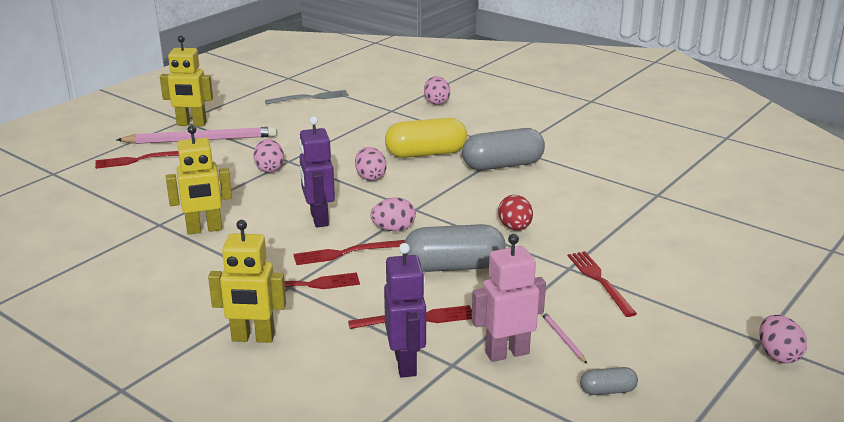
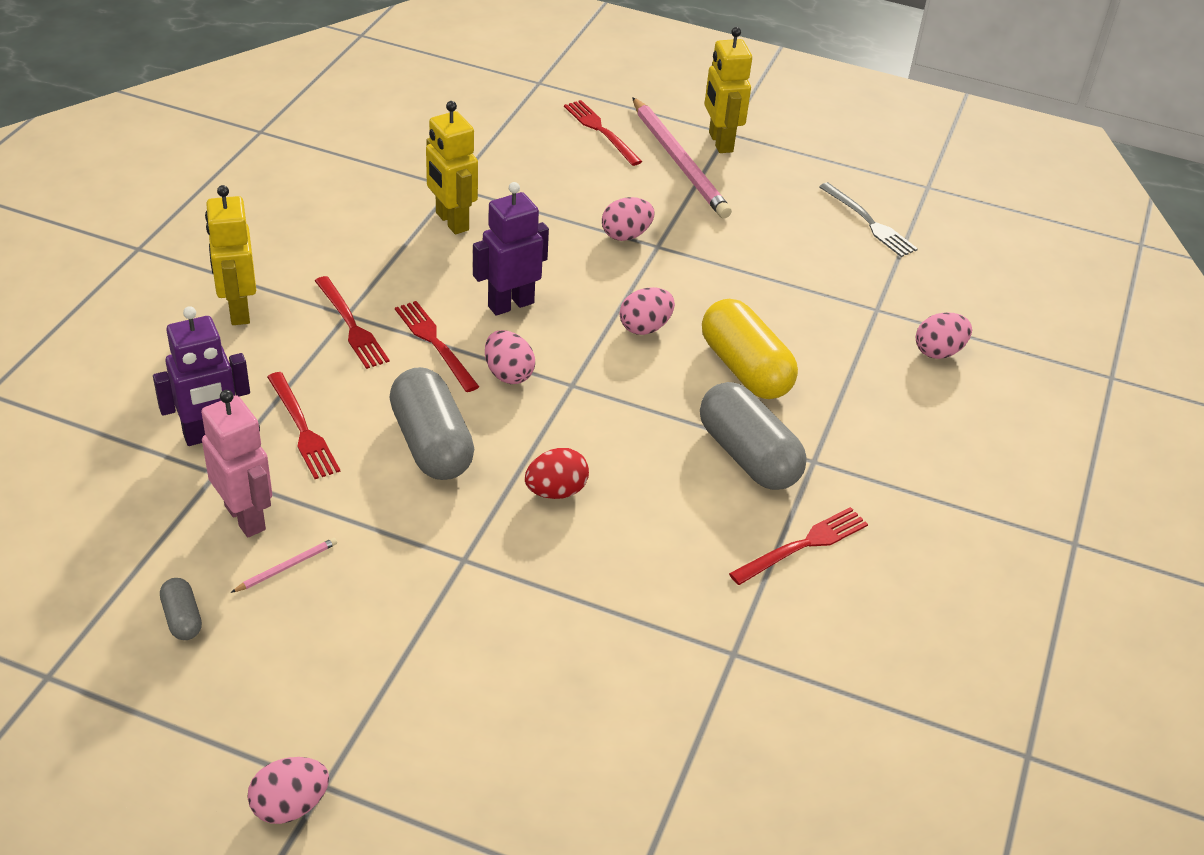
camera: 70 degrees right, 15 degrees up
red fork [568,251,637,317] -> red fork moved to [729,507,868,585]

